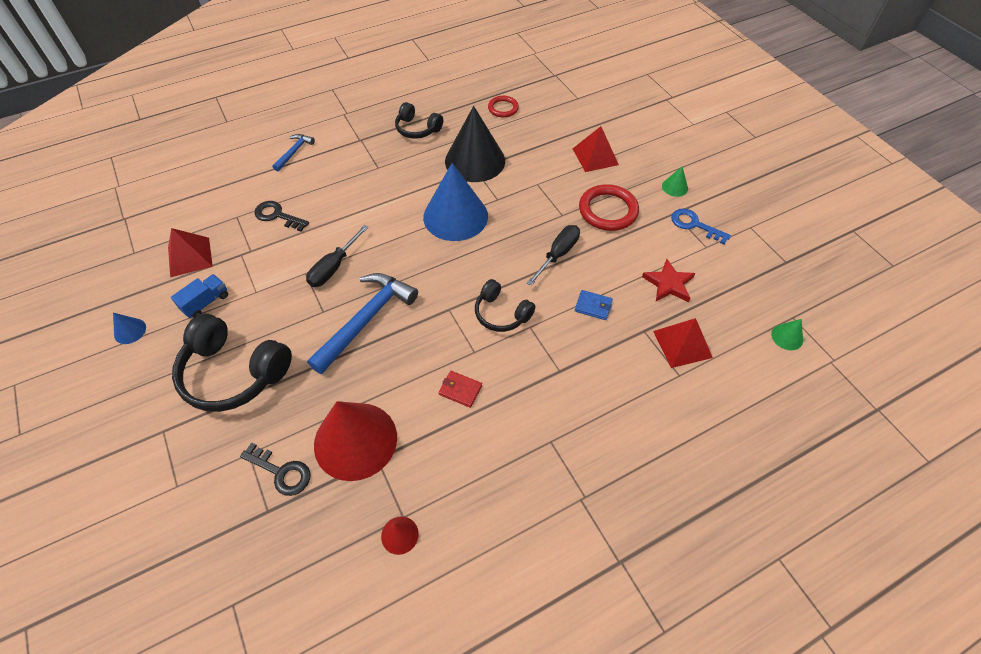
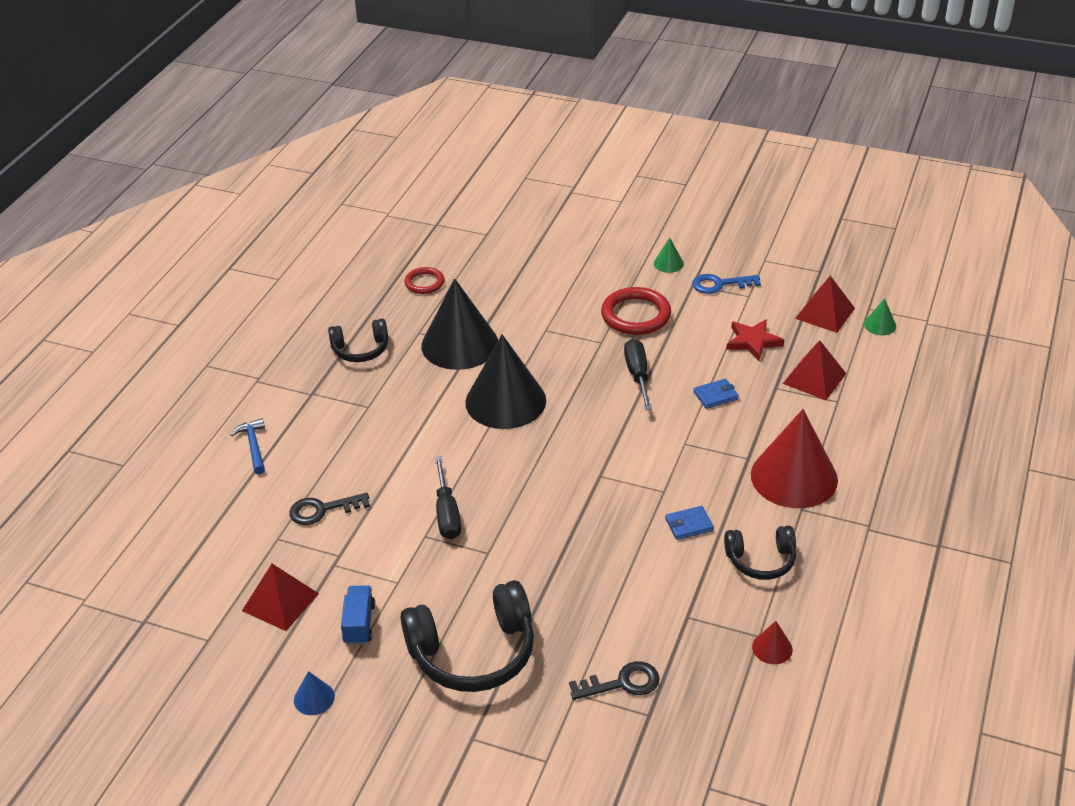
camera: 40 degrees left, 15 degrees down
blue hammer [307,273,418,374] -> none
red cone [314,401,397,481] -> red cone moved to [751,409,838,508]
blue cone [423,163,488,241] -> black cone [465,334,546,429]
red wallet [438,371,482,408] -> blue wallet [665,506,714,540]
black headphones [475,279,535,332] -> black headphones moved to [724,526,796,580]
red pyramid [573,126,619,172] -> red pyramid moved to [795,276,855,333]

